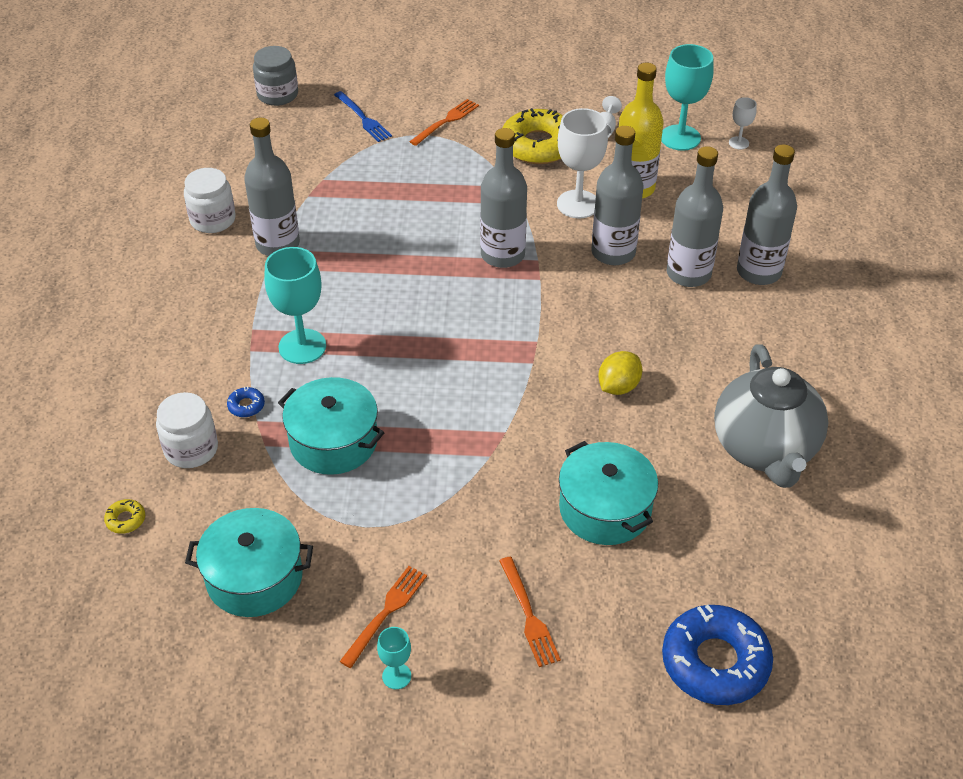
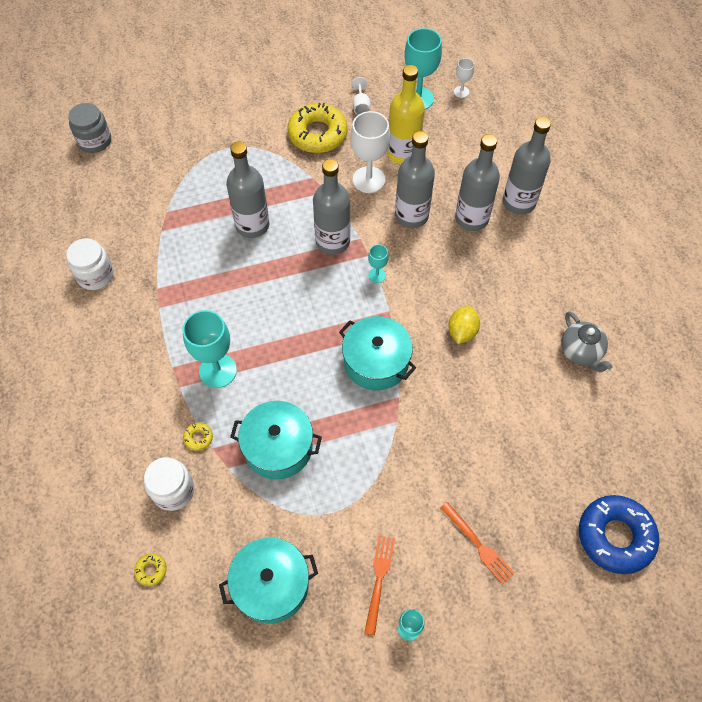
camera: 20 degrees left, 15 degrees up
blue donut [227,387,265,417] -> yellow donut [183,422,213,451]
grey bottle [244,118,300,256] -> grey bottle moved to [226,142,269,238]
blue fork [334,91,392,142] -> none
orange fork [409,99,479,146] -> none
turquoise pot [559,441,658,545] -> turquoise pot moved to [339,316,416,390]
grey teapot [714,344,828,488] -> grey teapot [561,311,613,372], size x0.56
none -> turquoise goblet [368,244,389,283]

